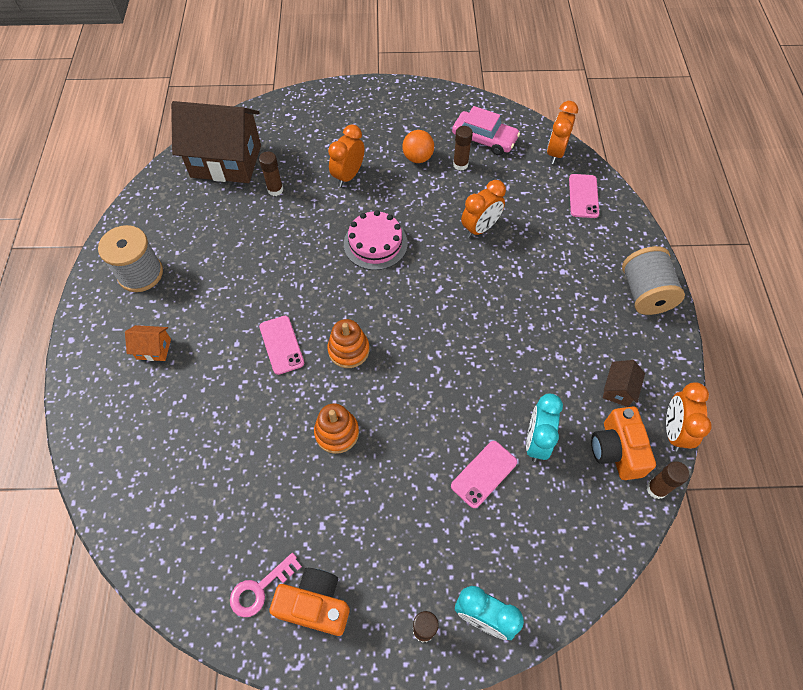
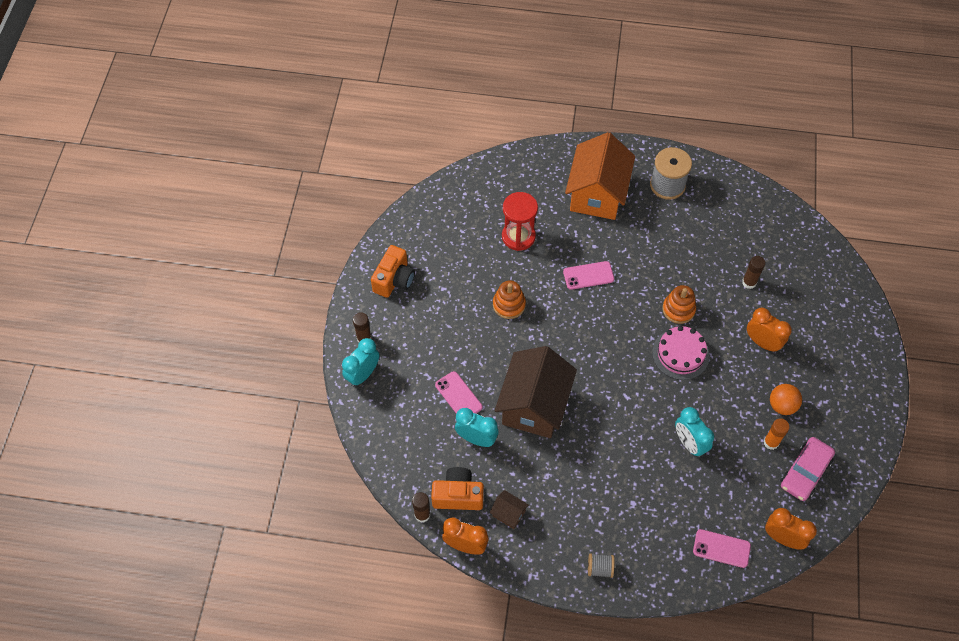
camera: 100 degrees right, 0 degrees up
orange house [125,325,171,361] -> orange house [565,132,635,220], size x2.43
brown house [171,101,261,183] -> brown house moved to [495,346,577,438]
pink key [230,553,302,617] -> none
orange stacking toy [327,319,369,368] -> orange stacking toy moved to [662,285,696,324]
brown glue stick [453,126,473,171] -> orange glue stick [764,419,790,450]
orange clock [461,180,506,238] -> turquoise clock [675,407,714,457]
grey spool [622,246,685,315] -> grey spool [588,554,615,578], size x0.52
none -> red hourglass [502,192,538,251]

